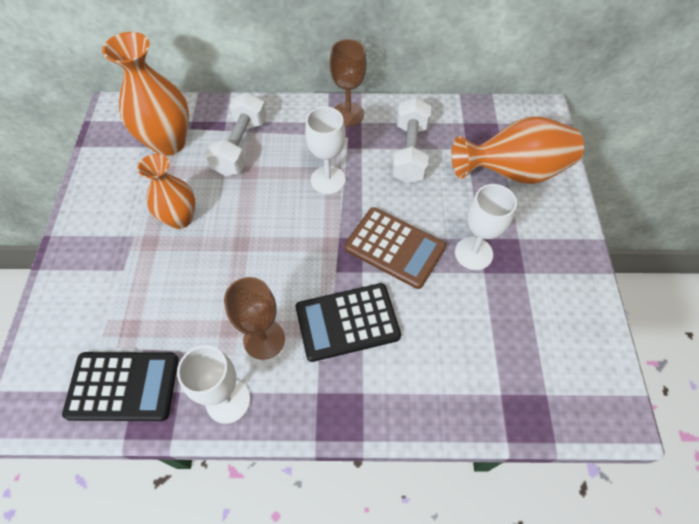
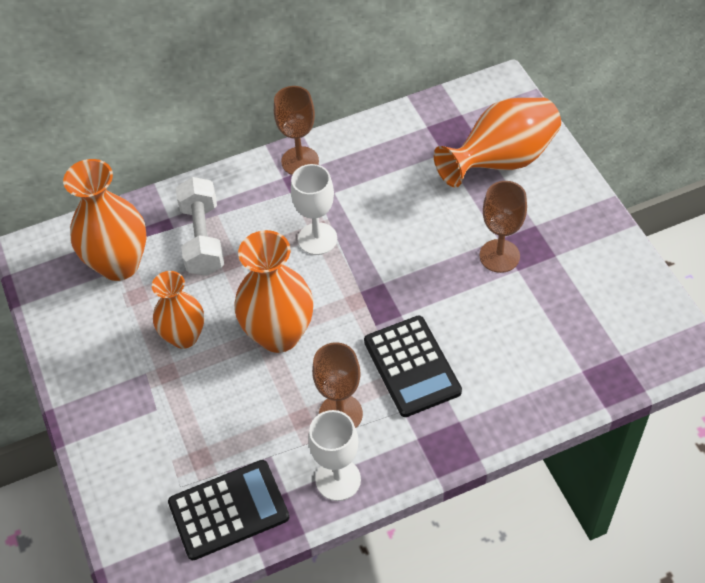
camera: 20 degrees left, 5 degrees down
black calculator [296,283,401,362] -> black calculator turned 75 degrees counterclockwise [364,316,462,417]
brown calculator [344,207,446,289] -> none
white dumbbell [392,97,431,184] -> none
white goblet [455,184,517,270] -> brown goblet [480,181,527,273]
none -> orange vase [234,230,313,353]

